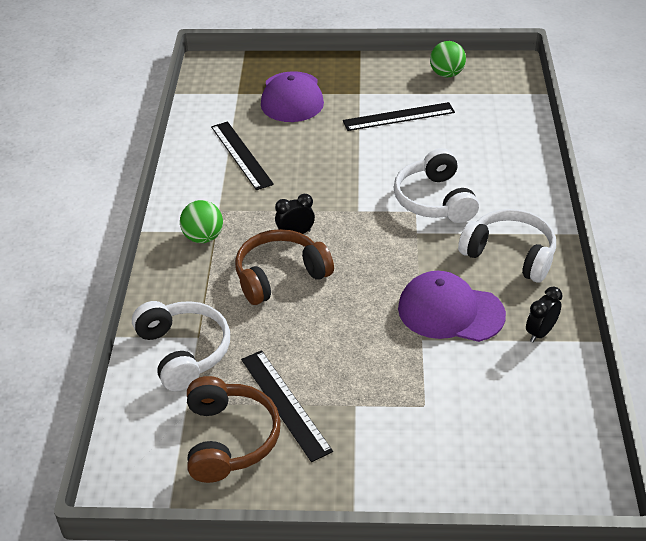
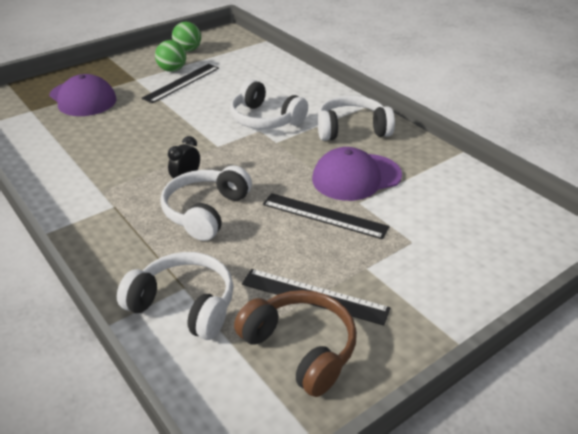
camera: 40 degrees left, 5 degrees down
green ball [180,200,223,243] -> green ball moved to [155,40,186,72]
black ruler [211,121,274,190] -> black ruler moved to [263,193,389,239]
brown headphones [235,229,334,305] -> white headphones [160,165,252,241]
black clock [526,287,563,342] -> none

